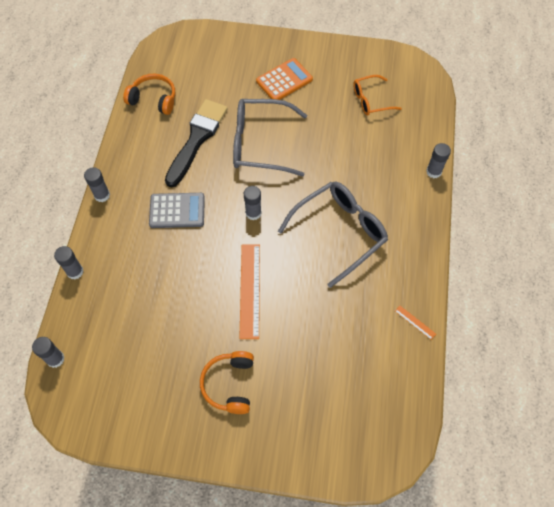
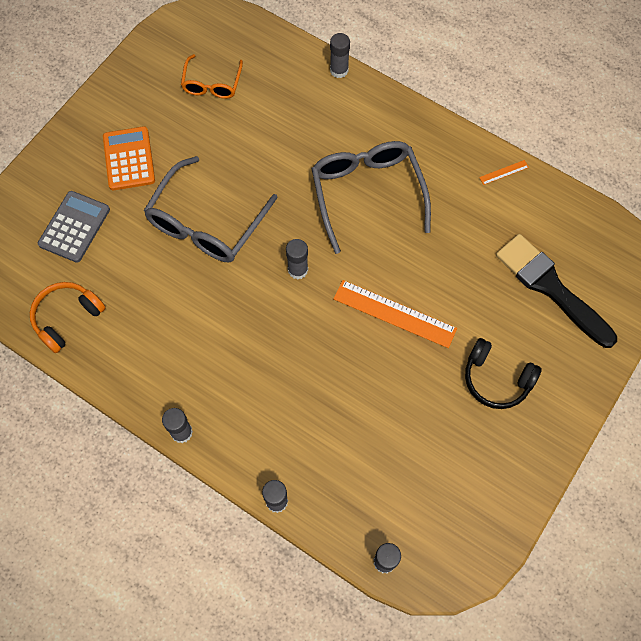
camera: 65 degrees left, 5 degrees up
grey calculator [149,193,205,228] -> grey calculator moved to [38,191,110,263]
black brush [165,99,228,187] -> black brush moved to [496,234,617,348]
orange headphones [200,351,254,414] -> black headphones [465,338,542,409]

